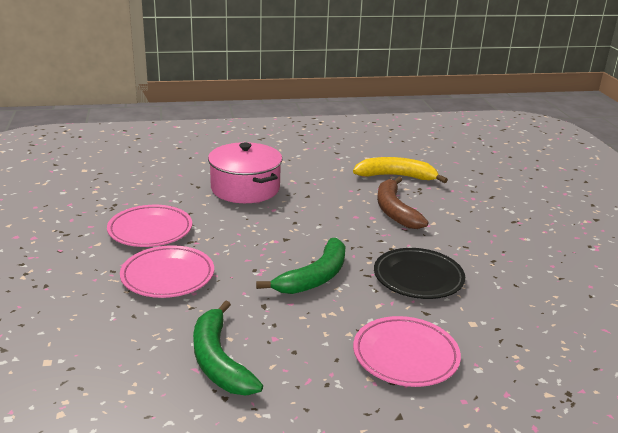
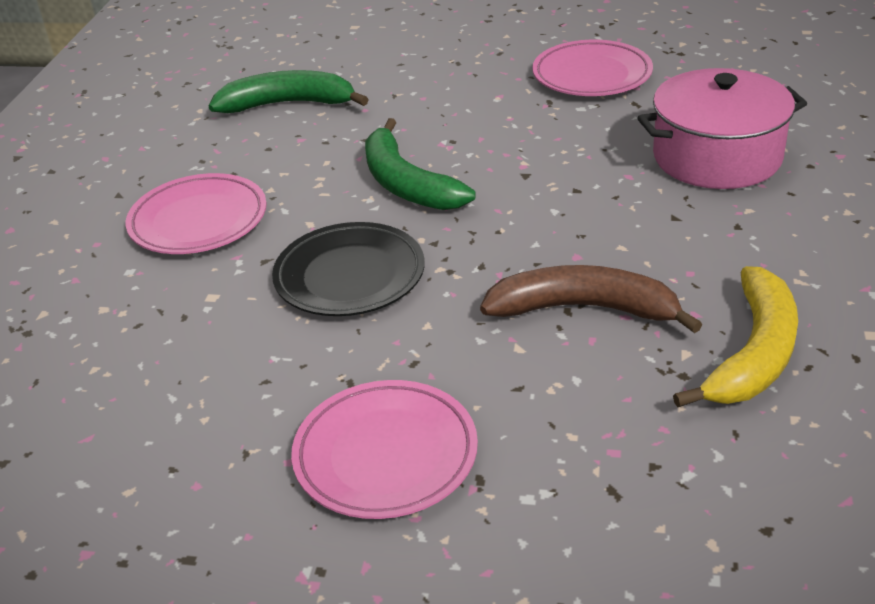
camera: 115 degrees right, 10 degrees up
pink plate [120,245,214,298] -> pink plate moved to [291,380,478,519]

